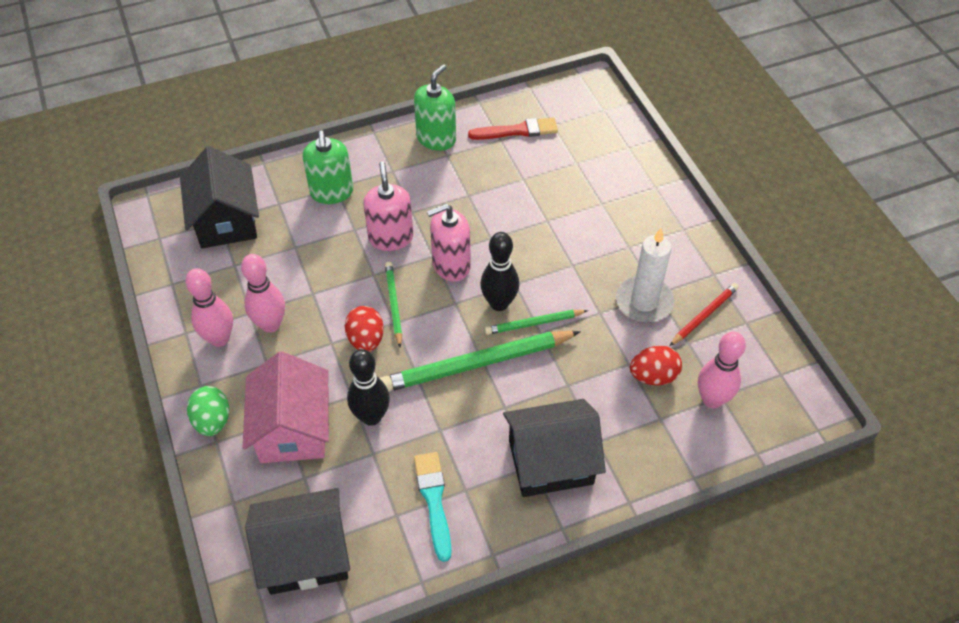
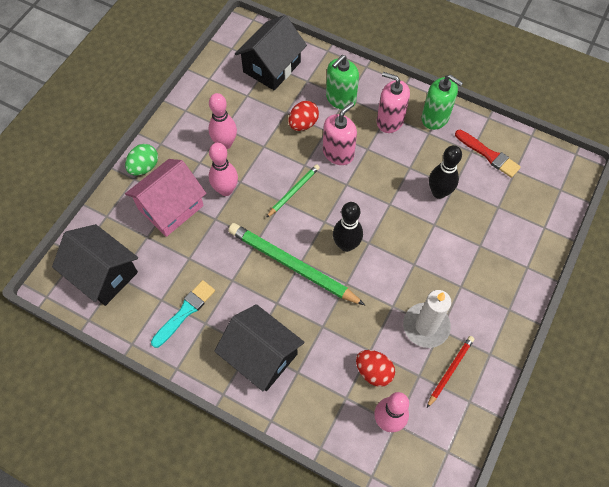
camera: 50 degrees right, 10 degrees up
pink bowling pin [185,268,233,347] -> pink bowling pin moved to [209,143,238,196]
red egg [345,306,384,352] -> red egg moved to [288,101,319,131]
black bowling pin [347,349,390,426] -> black bowling pin moved to [429,145,462,199]
green soap dispenser [414,64,456,151] -> green soap dispenser turned 45 degrees clockwise [421,74,463,130]
pink soap dispenser [427,204,471,282] -> pink soap dispenser moved to [377,72,410,133]
green pencil [485,310,588,335] -> none
red pencil [669,283,739,346] -> red pencil turned 60 degrees counterclockwise [427,336,474,408]

